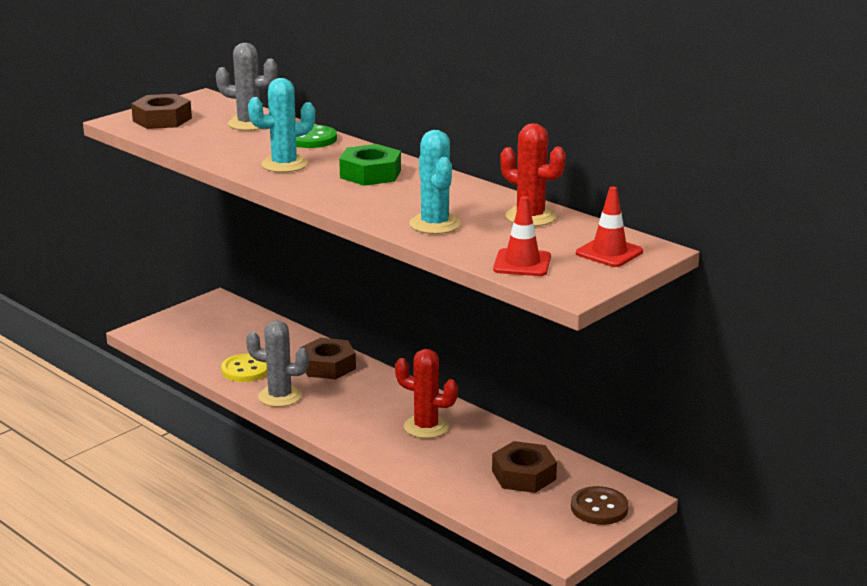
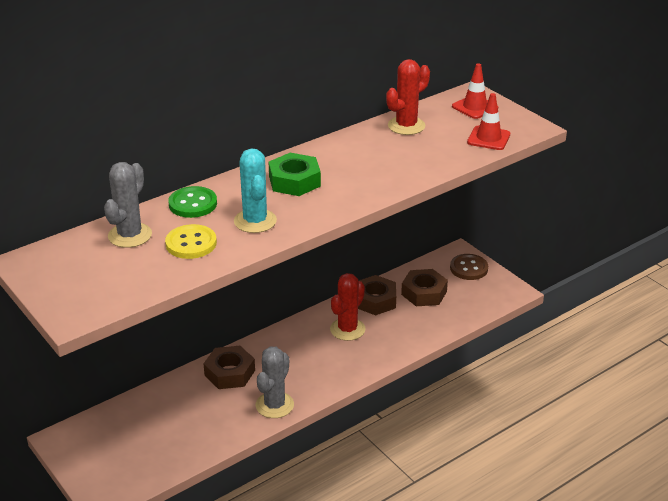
camera: 80 degrees left, 10 degrees up
brown nut [131,94,192,129] -> brown nut moved to [358,275,396,315]
yellow button [221,353,267,382] -> yellow button moved to [165,224,217,259]
turquoise cactus [409,130,461,234] -> none

